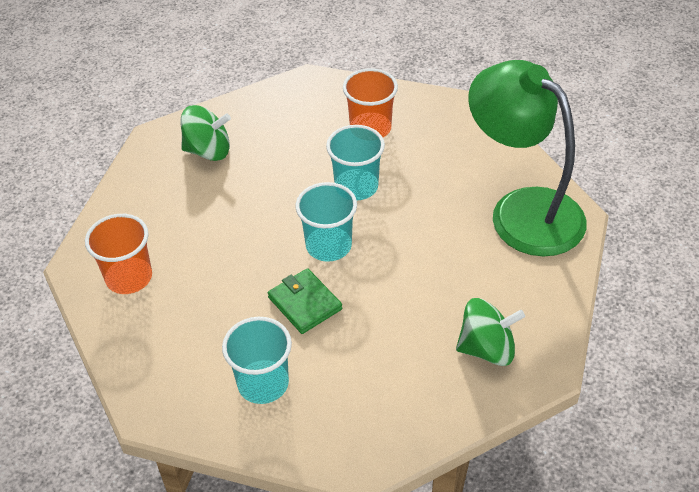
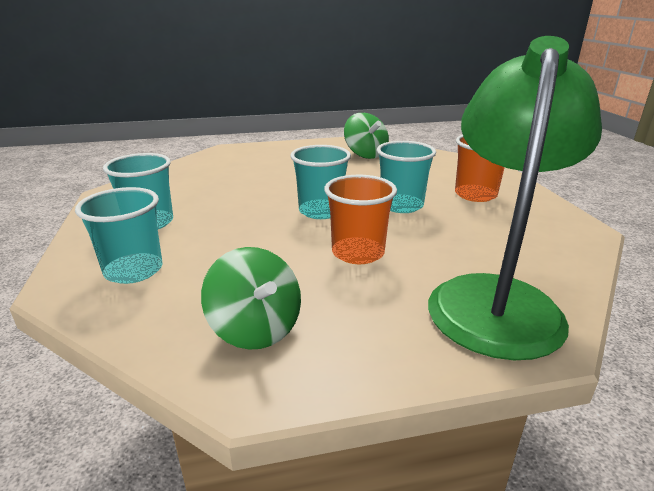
camera: 60 degrees right, 20 degrees down
orange cup [85,214,152,294] -> orange cup moved to [324,175,397,264]
green wallet [268,268,342,334] -> none
none -> turquoise cup [75,187,163,284]

